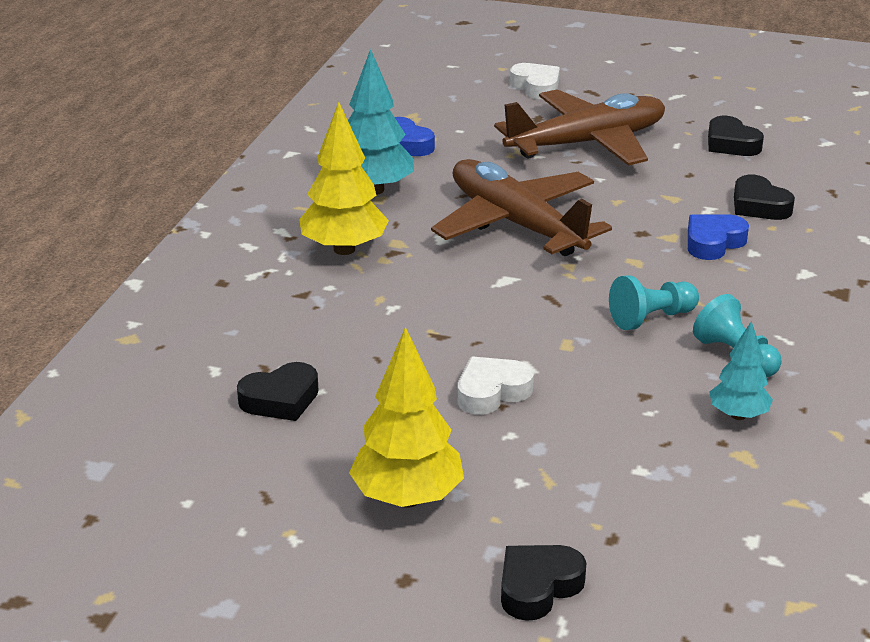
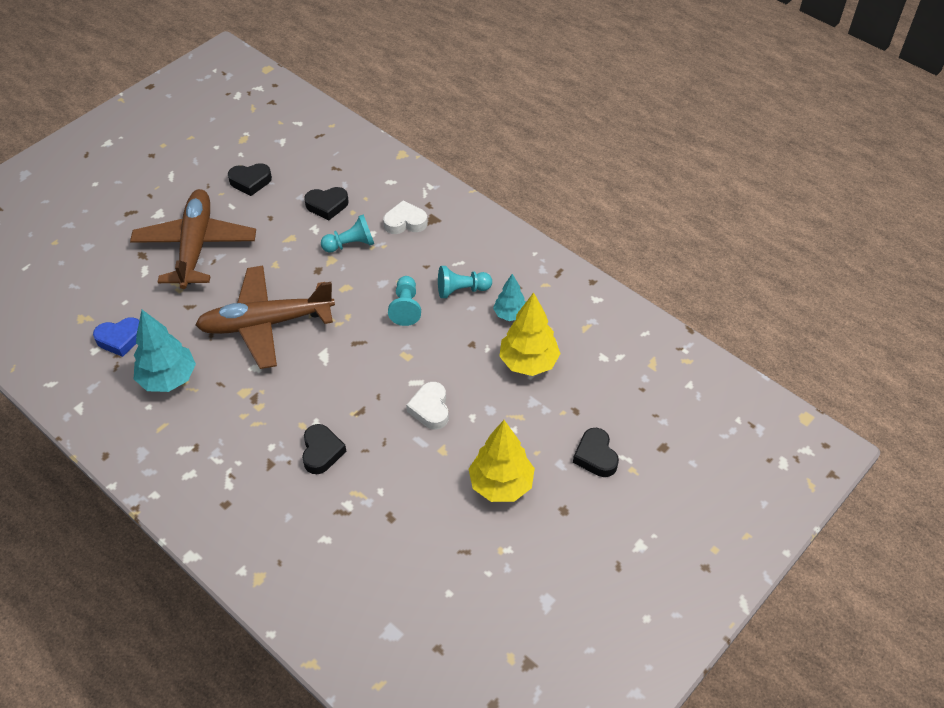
camera: 65 degrees left, 20 degrees up
black heart [237,362,319,421] -> black heart moved to [302,424,346,474]
yellow tree [299,102,389,255] -> yellow tree moved to [499,292,561,376]
white heart [510,63,560,99] -> white heart moved to [383,200,428,234]
blue heart [688,214,749,260] -> turquoise pawn [321,214,374,253]

